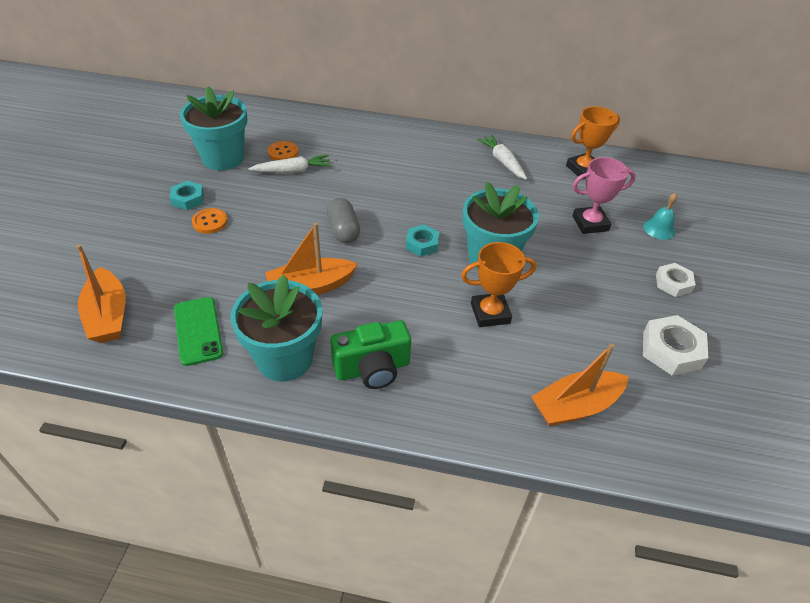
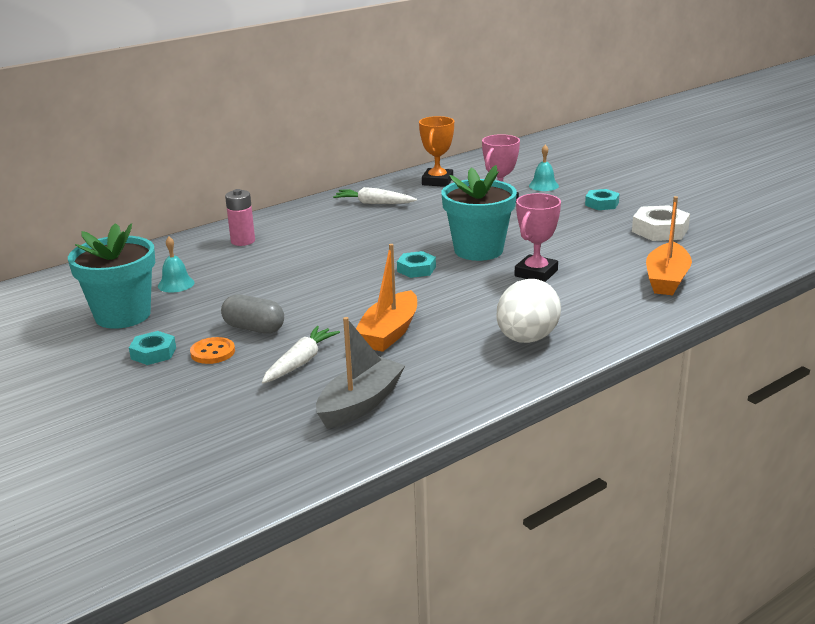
camera: 45 degrees left, 20 degrees down
orange boat [76,245,126,343] -> none
green phone [174,297,223,366] -> grey boat [316,317,405,429]
turquoise flower pot [230,275,322,382] -> none
white carrot [248,155,332,173] -> white carrot moved to [262,326,340,383]
orange button [268,141,299,161] -> turquoise bell [158,237,195,293]
grey capsule [327,198,360,243] -> grey capsule moved to [221,294,284,334]
green camera [330,320,411,389] -> white egg [496,279,561,343]
orange trophy [461,242,536,327] -> pink trophy [515,193,561,282]
white nut [656,263,696,297] -> turquoise nut [585,189,620,210]
none -> pink battery [225,189,255,246]

